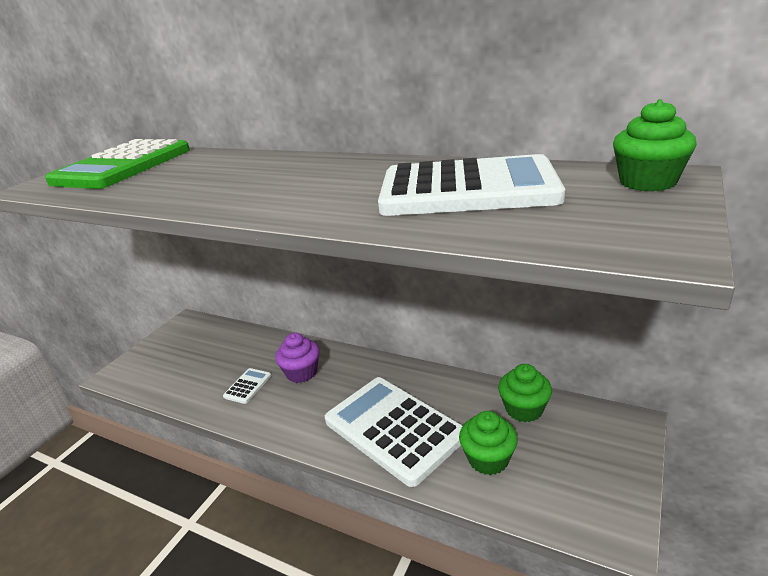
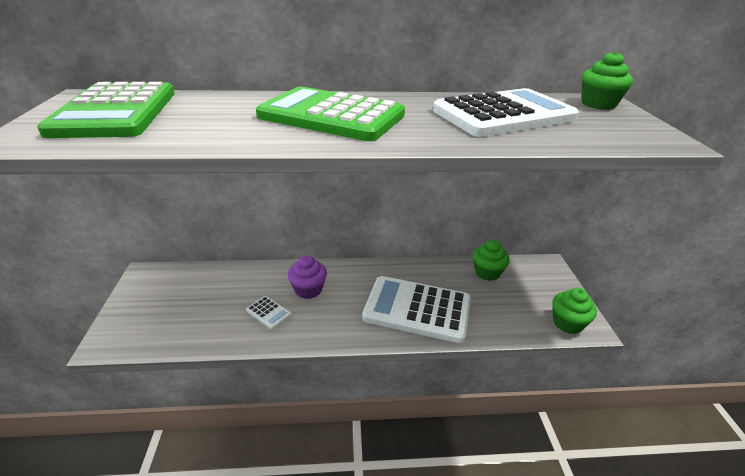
camera: 35 degrees left, 5 degrees up
white calculator [223,368,271,404] -> white calculator turned 135 degrees clockwise [246,296,292,330]
green cupcake [459,411,518,475] -> green cupcake moved to [552,288,597,334]
none -> green calculator [256,87,405,141]

